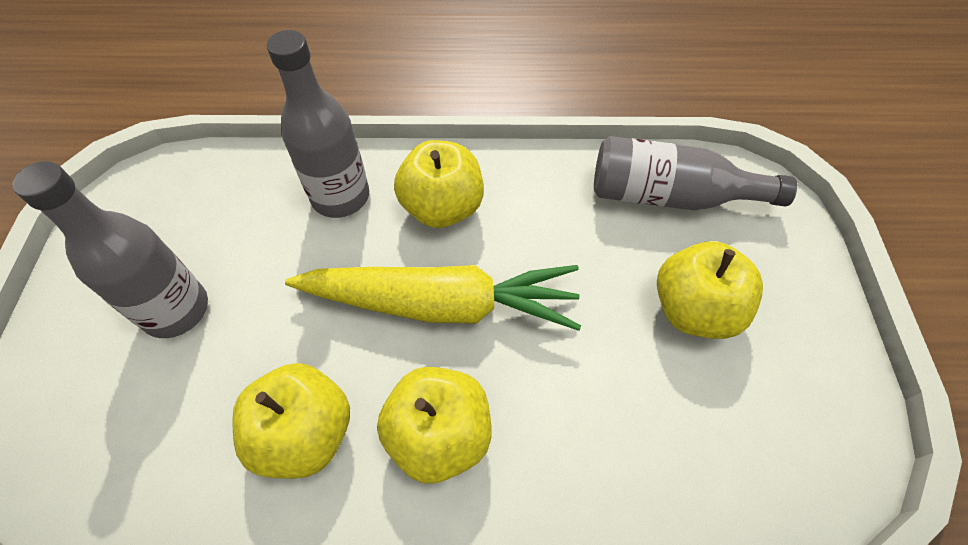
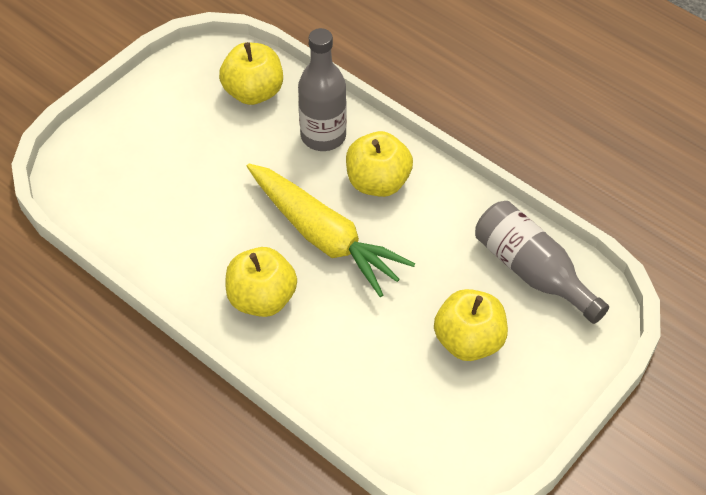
camera: 40 degrees right, 5 degrees down
grey bottle [13,161,208,338] -> none
yellow apple [232,363,350,479] -> yellow apple moved to [219,42,283,105]

